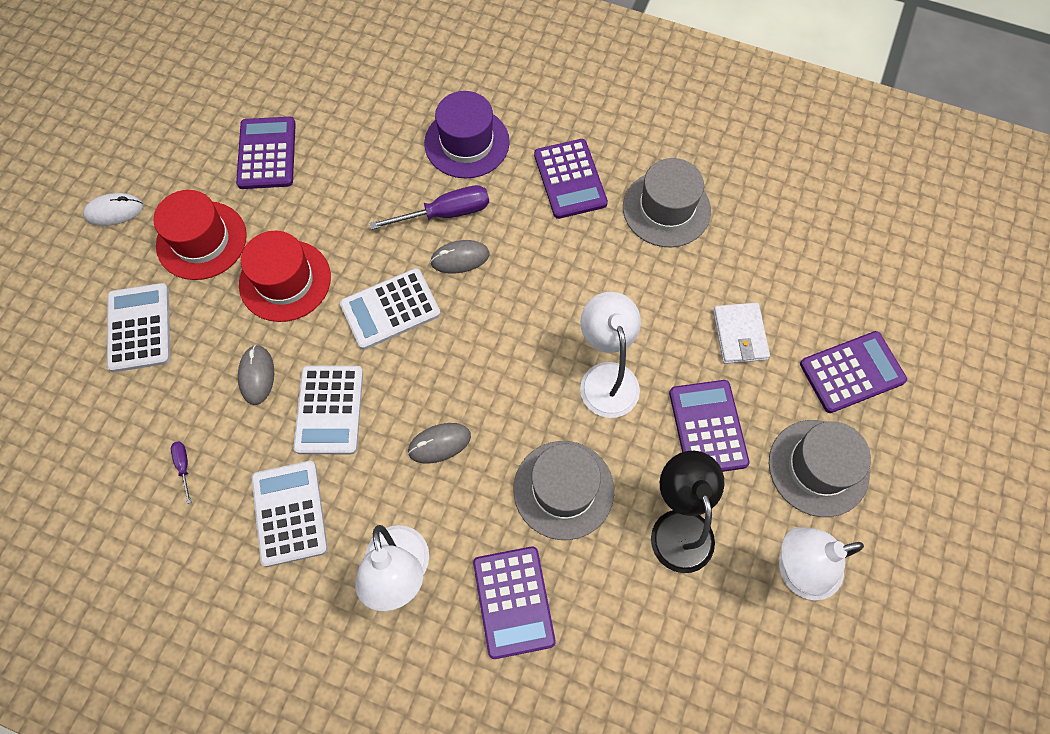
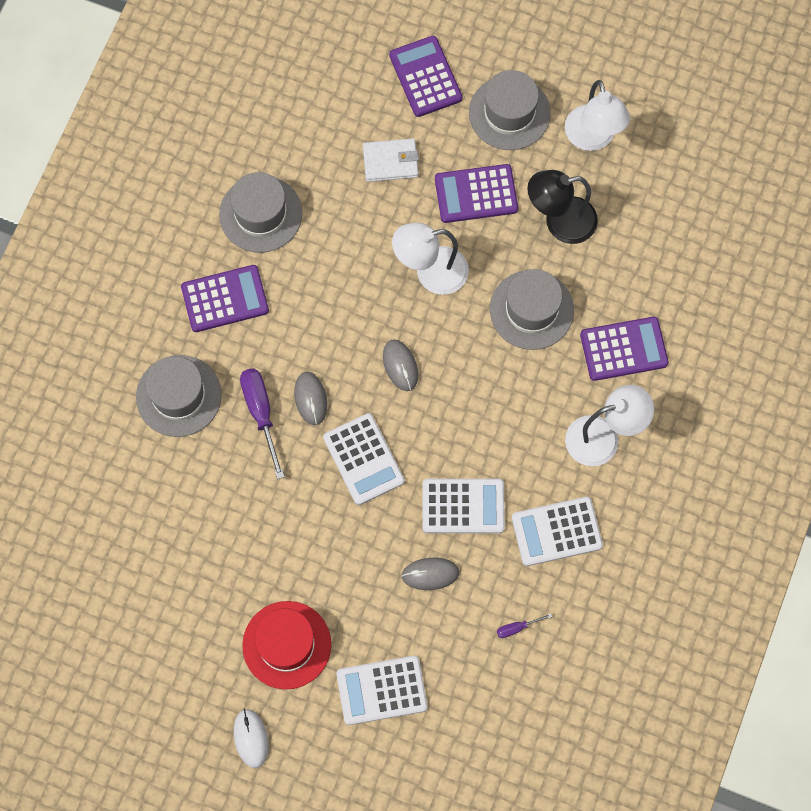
camera: 90 degrees left, 5 degrees up
purple calculator [236,117,296,189] -> none
red hat [239,231,331,322] -> none
grey mouse [408,423,471,464] -> grey mouse moved to [383,339,418,391]
purple hat [424,91,510,179] -> grey hat [136,355,222,437]

